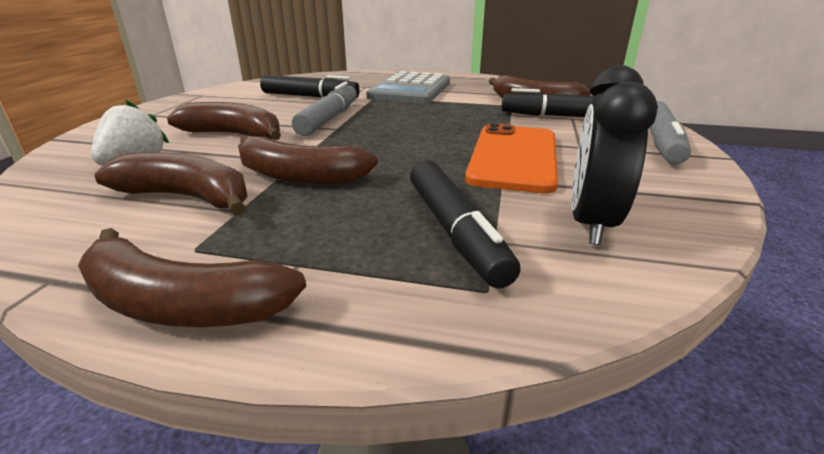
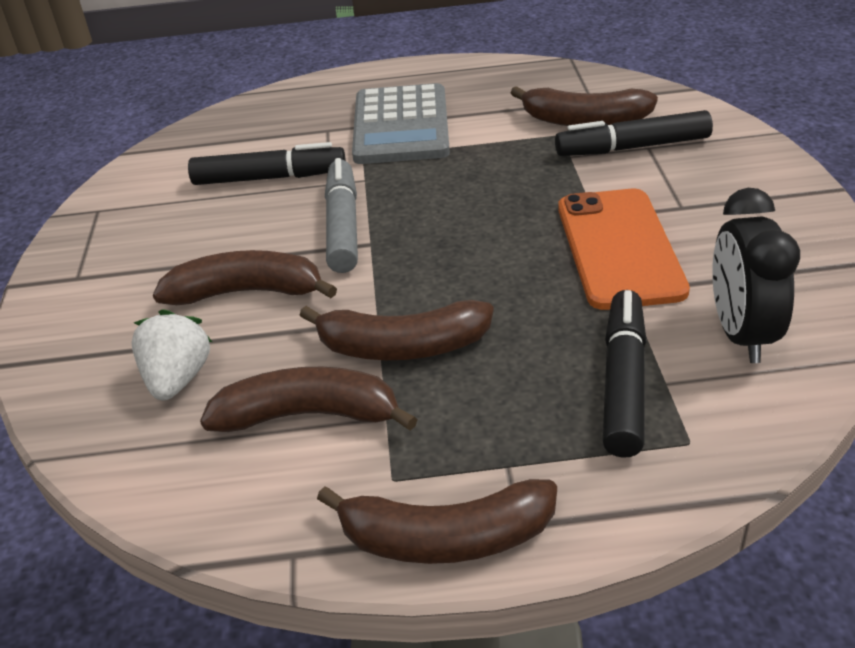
camera: 15 degrees left, 10 degrees up
black marker [410,160,520,288] -> black marker turned 135 degrees counterclockwise [603,290,647,458]
grey marker [649,101,691,164] -> none

